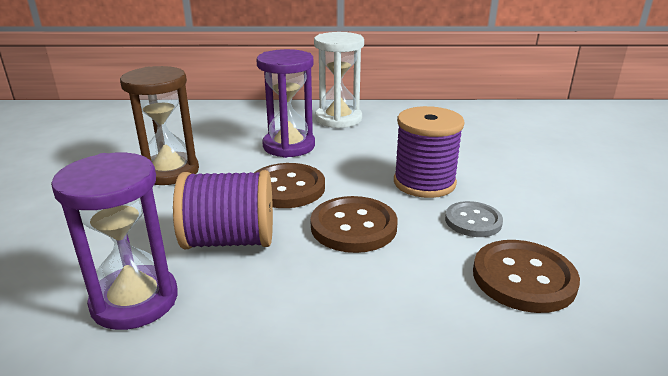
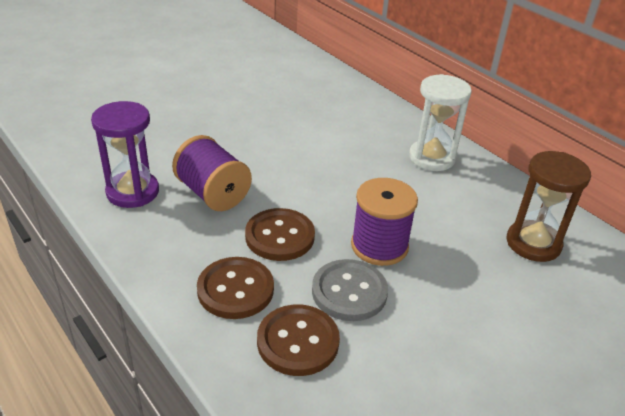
camera: 50 degrees right, 10 degrees up
brown hourglass [120,66,199,185] -> brown hourglass moved to [506,151,591,262]
brown button [254,163,325,208] -> brown button moved to [197,257,274,319]
purple hourglass [256,49,315,158] -> none
grey button [445,201,503,237] -> grey button [312,259,388,321], size x1.53

